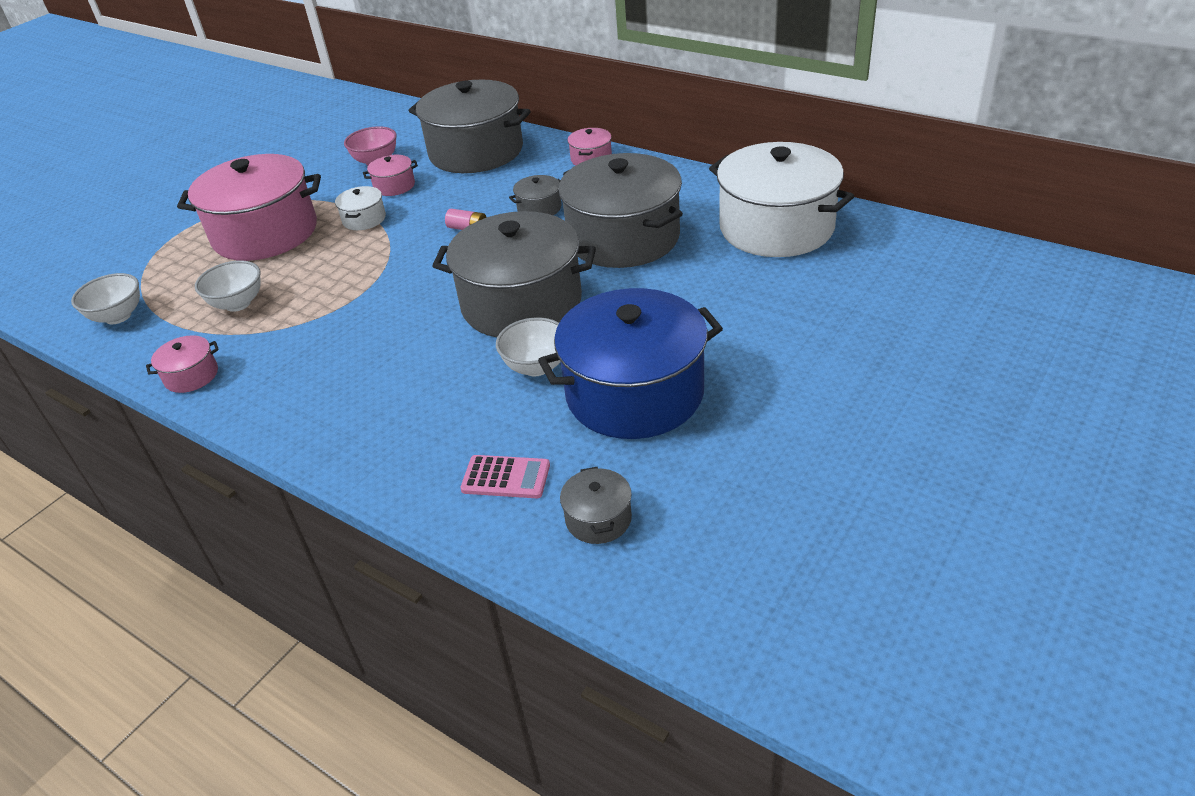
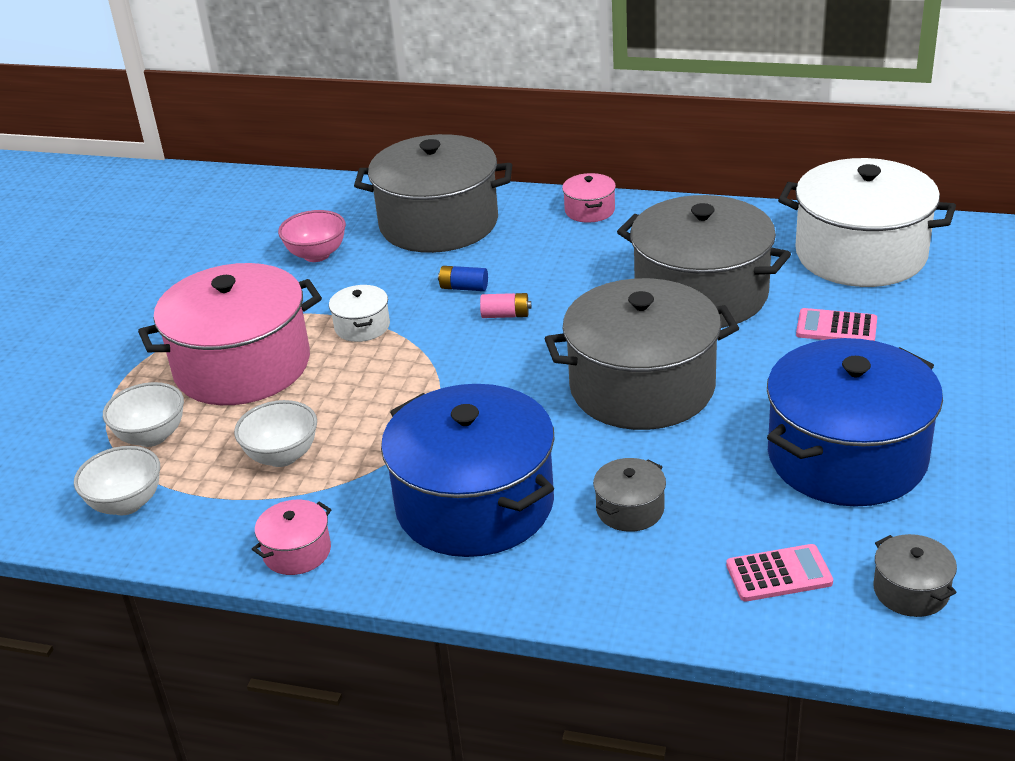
camera: 20 degrees left, 5 degrees down
pink pot [363,155,418,196] -> none
white bowl [496,317,560,376] -> white bowl moved to [103,382,184,447]
grey pot [509,175,561,215] -> grey pot moved to [593,458,666,532]
none -> blue pot [381,384,554,557]
none -> blue battery [438,266,488,291]
none -> pink calculator [796,308,877,341]

